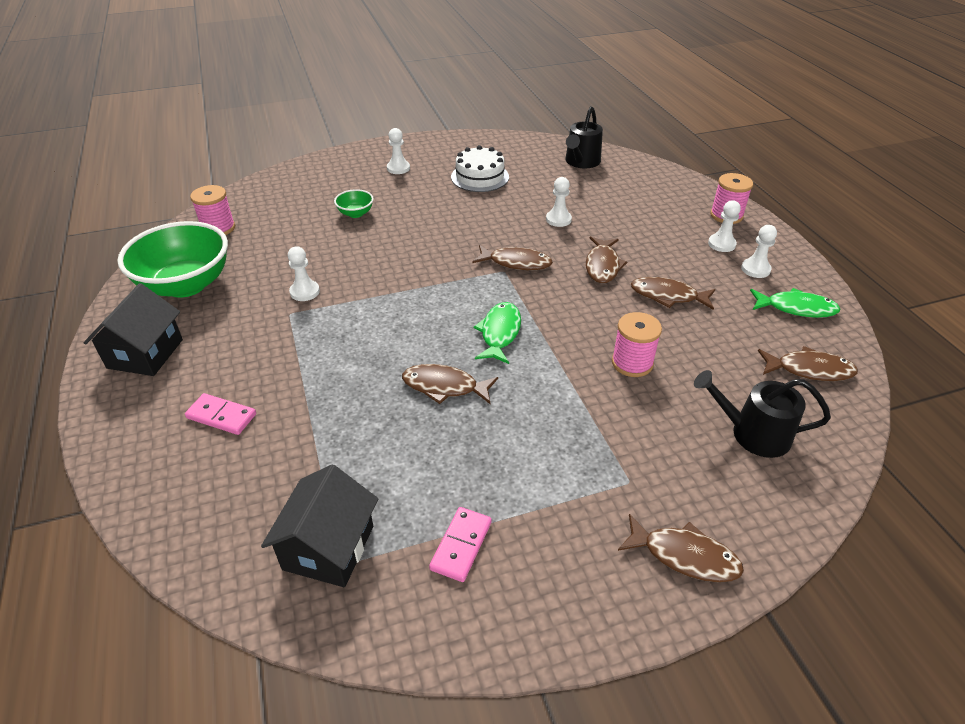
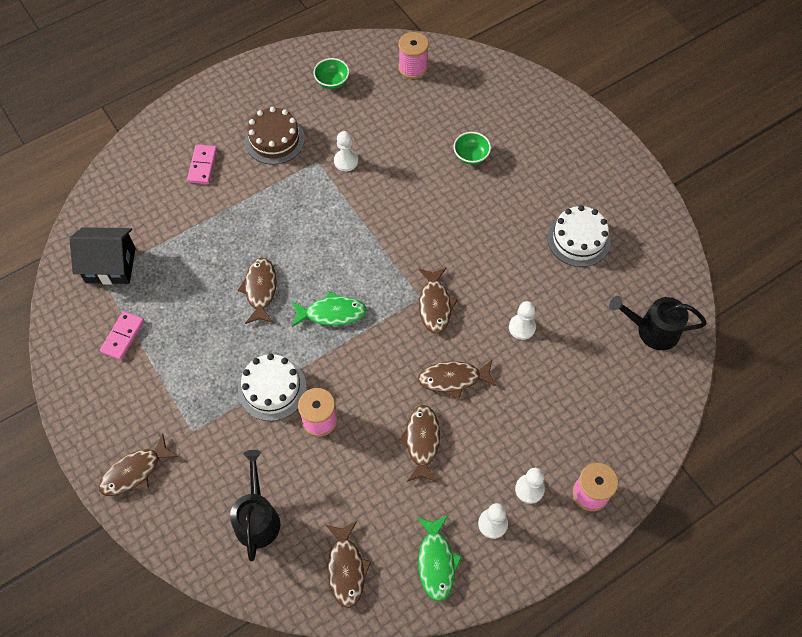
camera: 75 degrees right, 20 degrees up
black house [84,283,183,376] -> none
green bowl [117,221,228,298] -> green bowl [313,58,349,89], size x0.44
white pawn [387,128,410,174] -> none
pink domino [429,507,492,582] -> pink domino turned 75 degrees counterclockwise [100,311,144,360]
brown fish [618,514,744,582] -> brown fish turned 45 degrees clockwise [99,434,179,496]
none -> white cake [238,354,307,421]
none -> brown cake [245,107,305,165]

